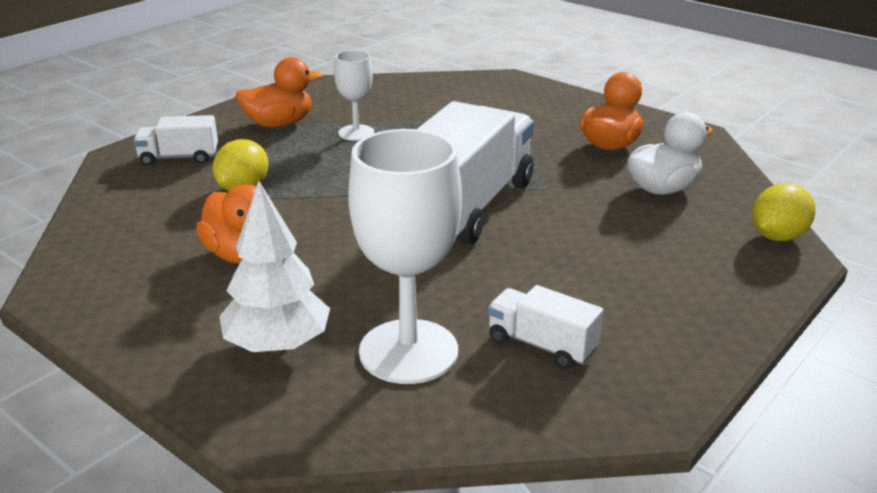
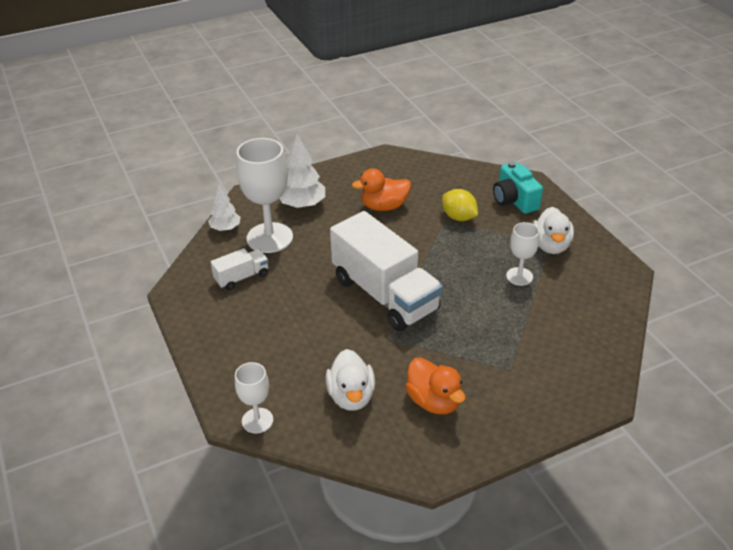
camera: 115 degrees right, 10 degrees up
white truck [133,115,218,166] -> turquoise camera [493,161,543,214]
orange duck [235,57,323,127] -> white duck [533,207,574,254]
yellow lemon [752,183,815,241] -> white goblet [235,362,274,433]
none -> white tree [208,184,241,231]

